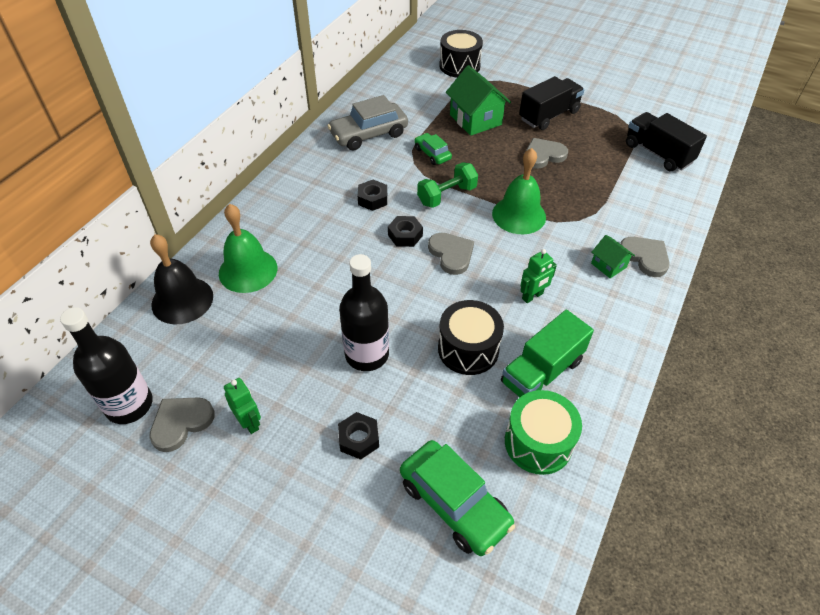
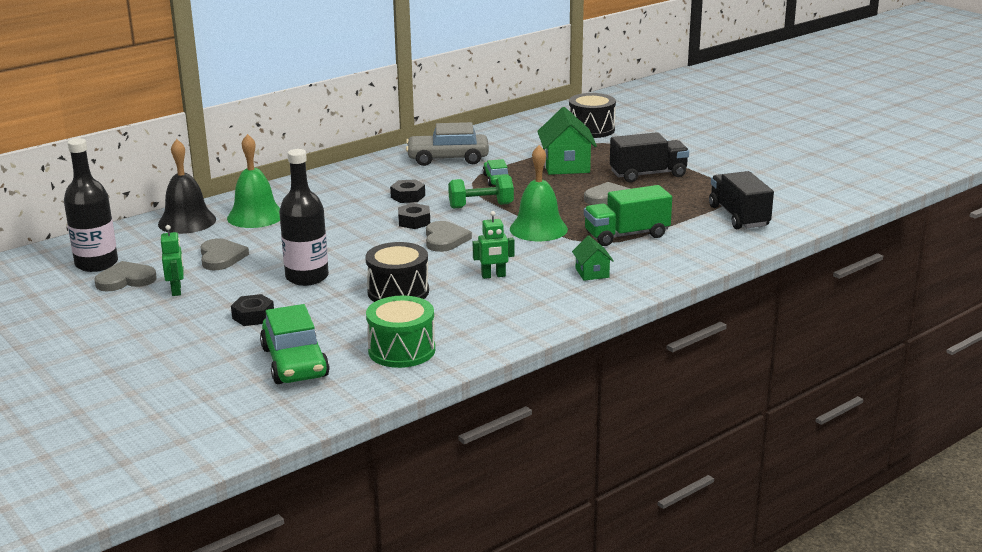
camera: 25 degrees right, 25 degrees down
green truck [501,310,594,397] -> green truck moved to [584,185,672,246]
grey heart [620,237,670,277] -> grey heart moved to [200,239,249,270]

